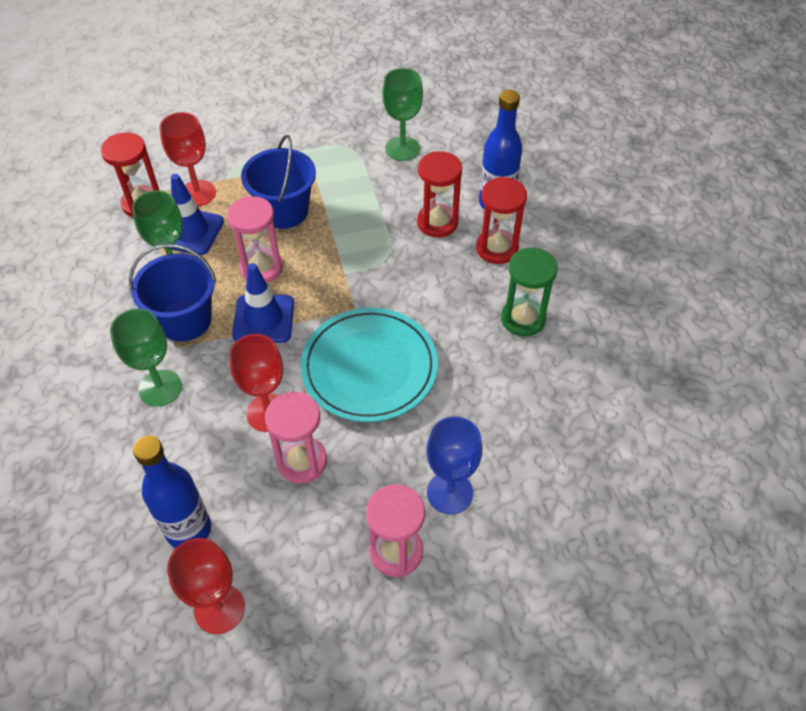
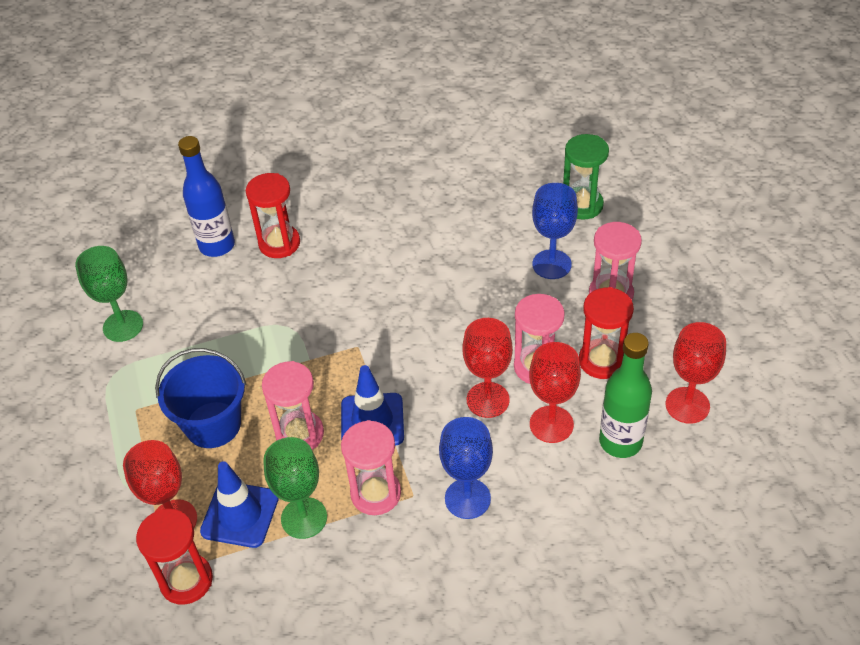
camera: 90 degrees left, 5 degrees down
green goblet [110,309,182,407] -> blue goblet [439,417,493,519]
blue bucket [129,244,216,341] -> pink hourglass [341,420,401,515]
blue bottle [133,436,211,548] -> green bottle [599,333,652,458]
turquoise plate [301,308,438,422] -> none
red hourglass [417,151,462,237] -> red hourglass moved to [579,287,634,379]
green hourglass [501,247,558,337] -> green hourglass moved to [563,134,609,220]
none -> red goblet [529,342,581,443]

